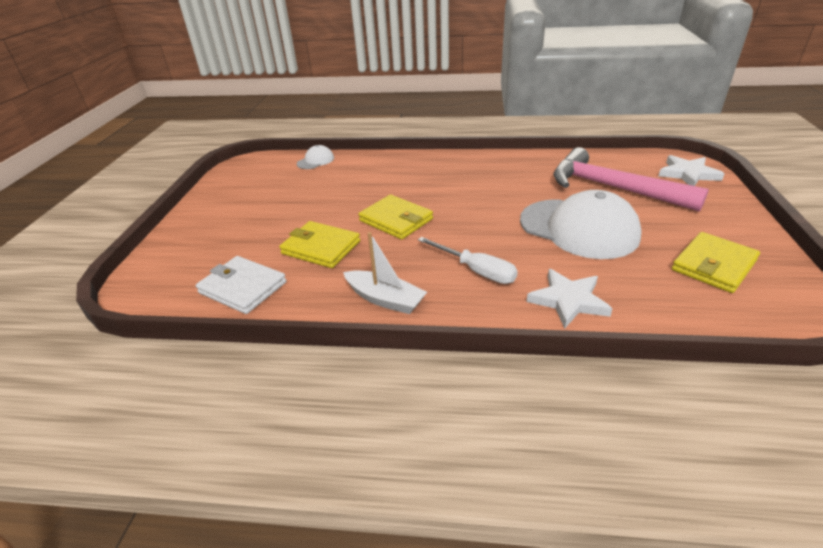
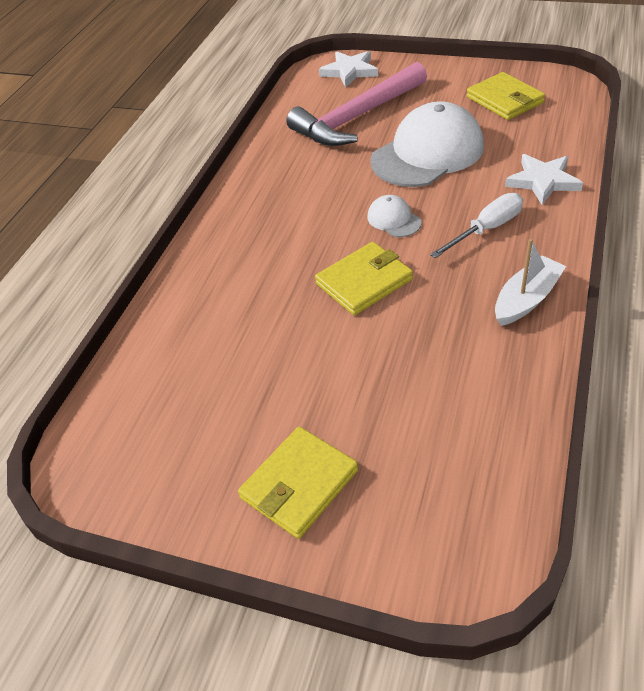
camera: 75 degrees left, 10 degrees up
white wallet [196,256,287,314] -> none
yellow wallet [279,221,360,268] -> yellow wallet moved to [238,426,358,539]
white cap [297,145,334,169] -> white cap moved to [367,195,422,237]

